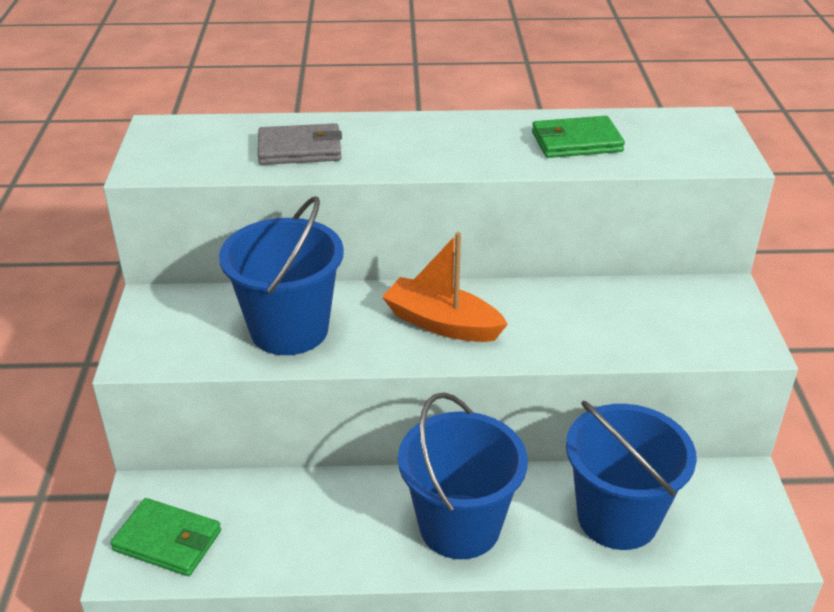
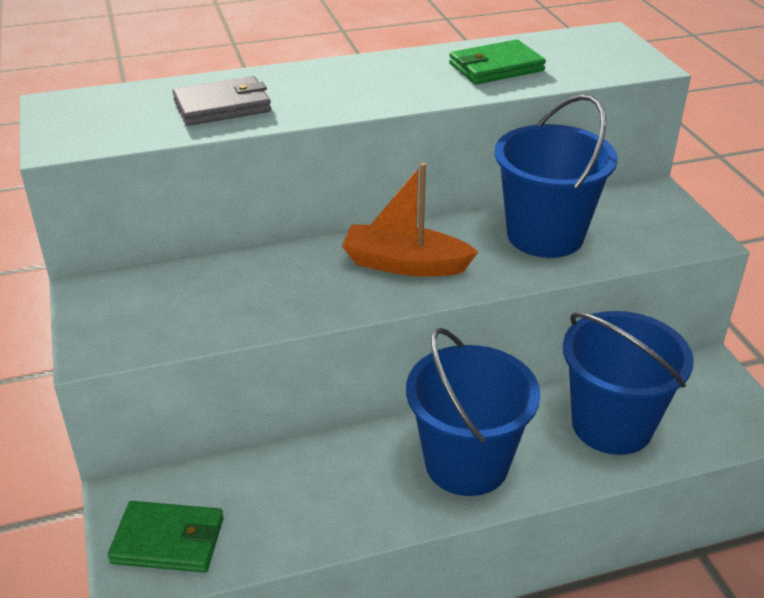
camera: 15 degrees left, 0 degrees up
blue bucket [219,196,344,355] -> blue bucket moved to [495,95,618,258]

